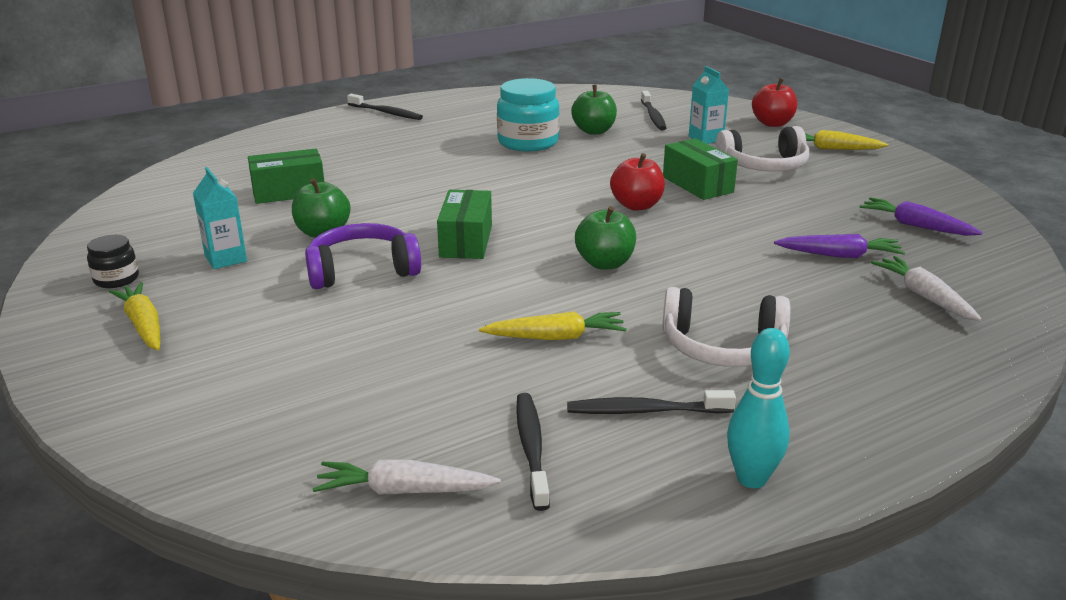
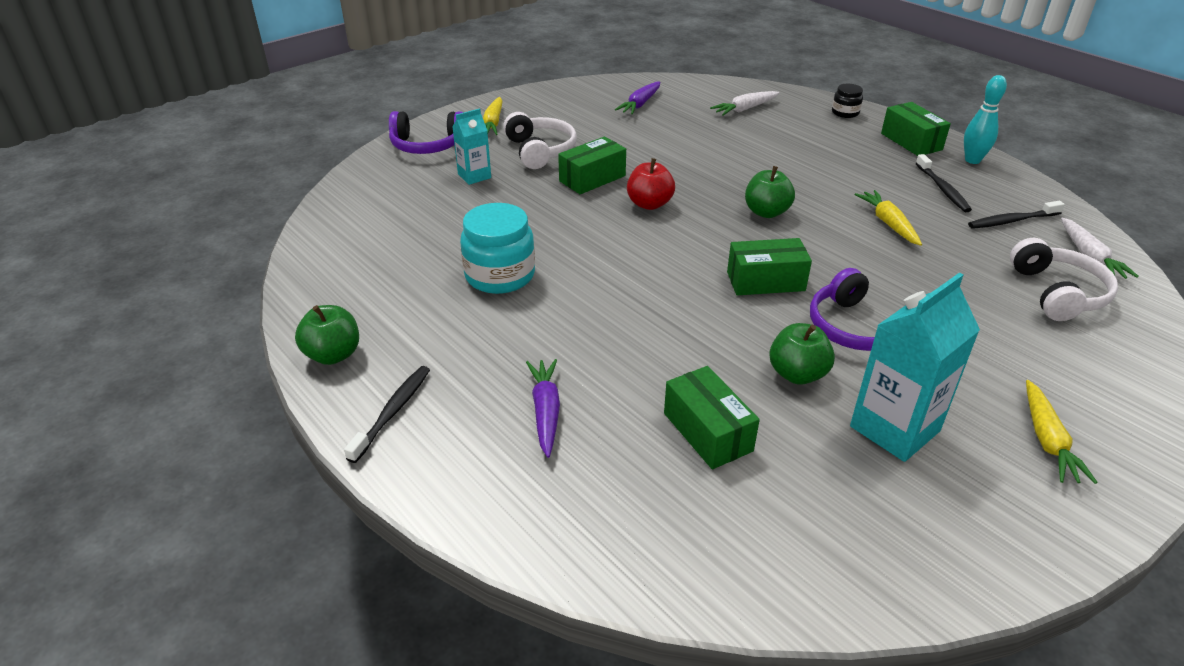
camera: 100 degrees left, 10 degrees up
black jar [87,235,139,288] -> black jar moved to [832,84,863,118]
yellow carrot [109,282,160,350] -> yellow carrot turned 45 degrees counterclockwise [1026,380,1098,484]
turquoise carton [193,167,247,269] -> turquoise carton [850,273,980,462], size x1.73
green apple [571,85,617,135] -> green apple moved to [295,305,359,365]
black toothbrush [641,91,666,130] -> none
white headphones [662,287,790,367] -> white headphones moved to [1010,238,1118,321]
red apple [752,78,797,127] -> purple headphones [389,111,464,154]
purple carrot [774,234,905,258] -> purple carrot moved to [526,359,560,458]
none -> green box [881,102,951,156]

